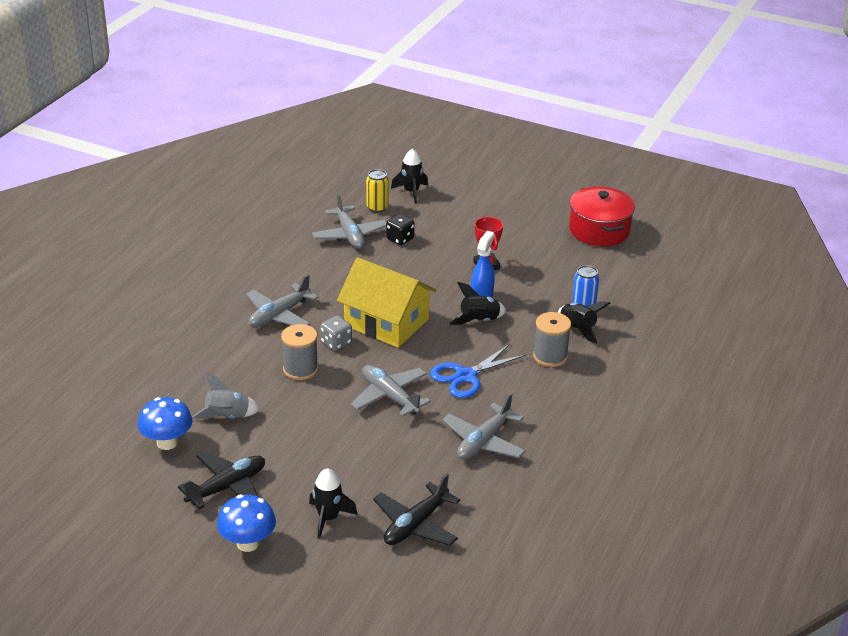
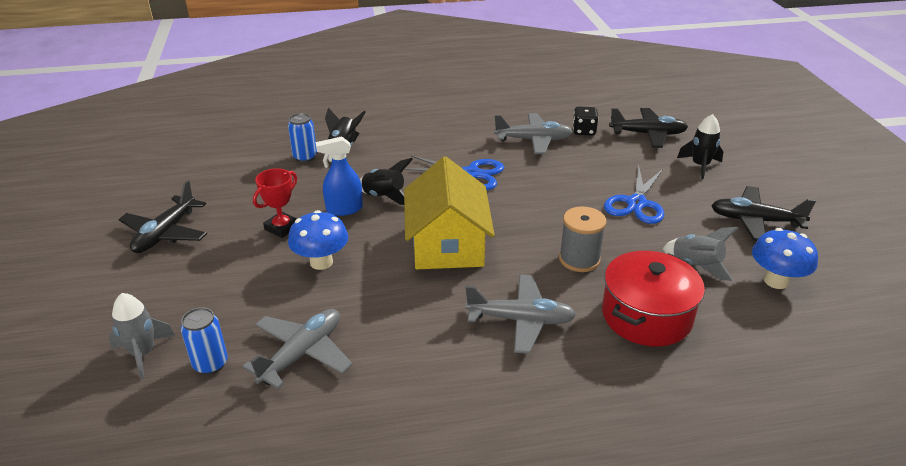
camera: 125 degrees left, 0 degrees up
blue mushroom [217,495,276,552] -> blue mushroom moved to [288,210,348,270]
grey dice [320,316,352,351] -> none
grey plane [350,365,431,417] -> none
yellow can [366,169,389,213] -> blue can [181,307,228,375]
black dice [386,214,415,245] -> black dice moved to [573,106,599,136]
black rocket [391,149,428,204] -> grey rocket [109,293,175,379]
grey spool [533,312,571,367] -> none
red pot [569,186,635,246] -> red pot moved to [602,251,705,346]
none -> black plane [118,181,207,253]
none -> blue scissors [604,165,664,224]

